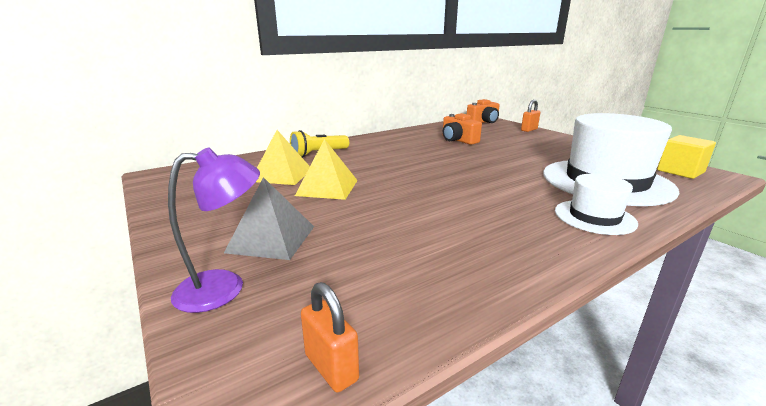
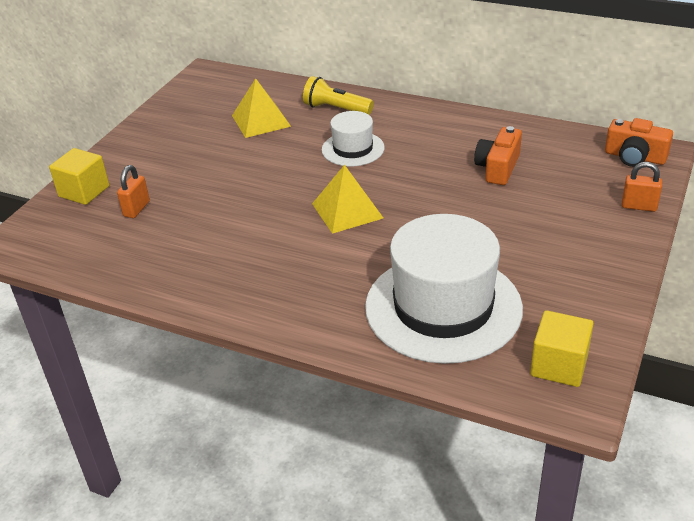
camera: 60 degrees right, 15 degrees up
purple lamp [168,148,260,313] -> yellow cube [49,148,109,205]
grey pyramid [224,177,314,260] -> none
yellow pyramid [295,139,358,200] -> yellow pyramid moved to [312,165,383,234]
orange padlock [301,282,359,392] -> orange padlock moved to [117,165,150,218]
white hat [555,174,638,235] -> white hat moved to [322,111,385,166]

